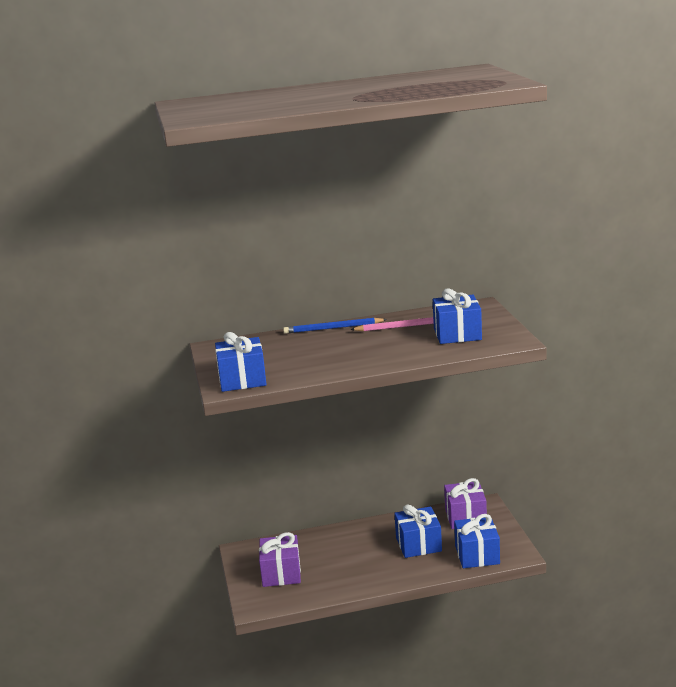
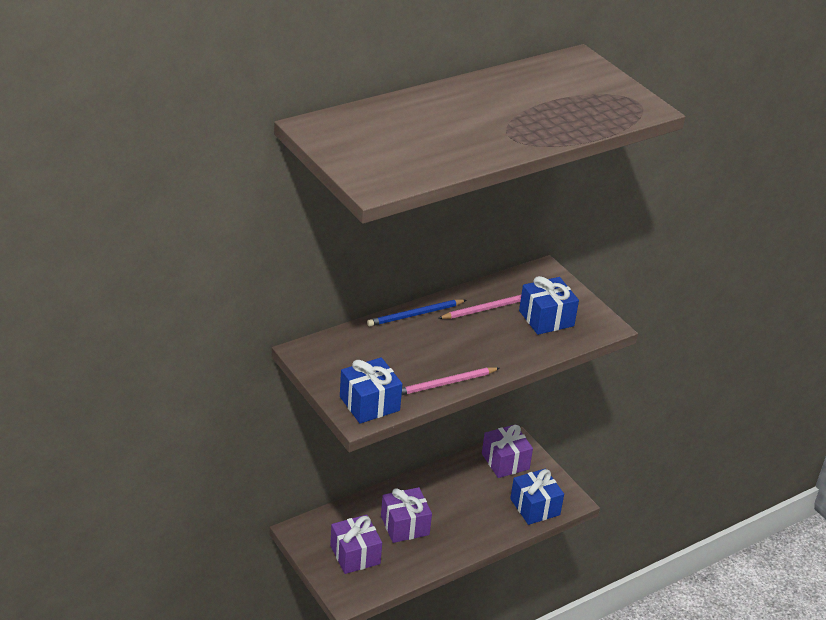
camera: 25 degrees left, 15 degrees up
blue gift [394,505,442,558] -> none
none -> purple gift [381,487,432,543]
none -> pink pencil [402,367,500,395]

